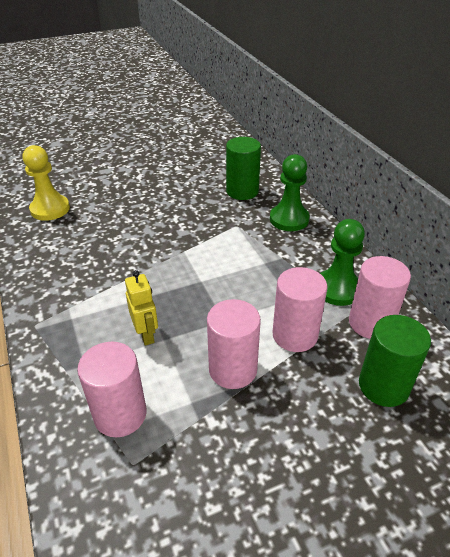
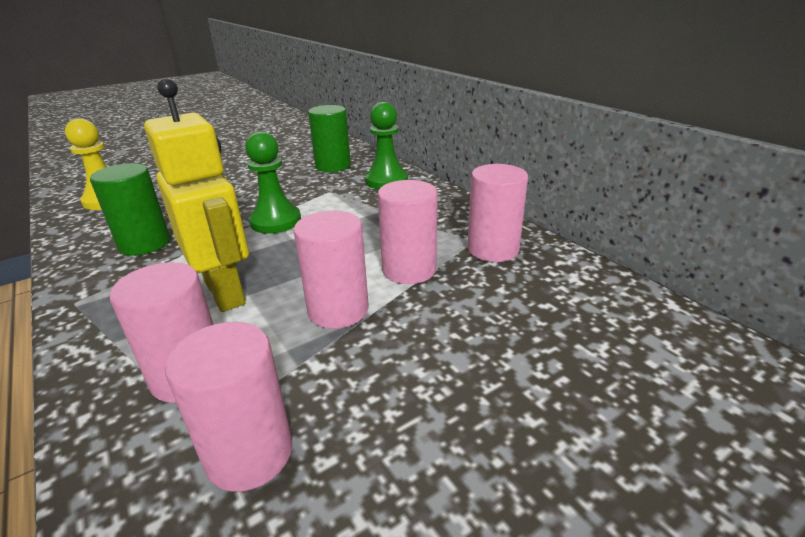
camera: 10 degrees left, 10 degrees down
yellow robot [125,270,158,346] -> yellow robot [144,78,249,312], size x1.89
green pawn [320,219,365,306] -> green pawn moved to [245,131,301,234]
green cylinder [359,315,431,407] -> green cylinder moved to [90,163,170,256]
none -> pink cylinder [165,322,292,492]

